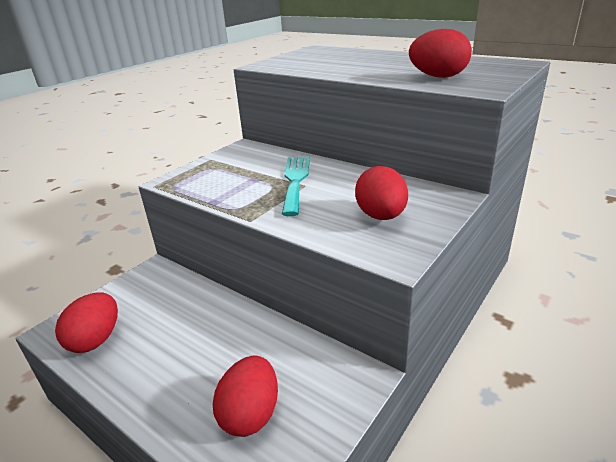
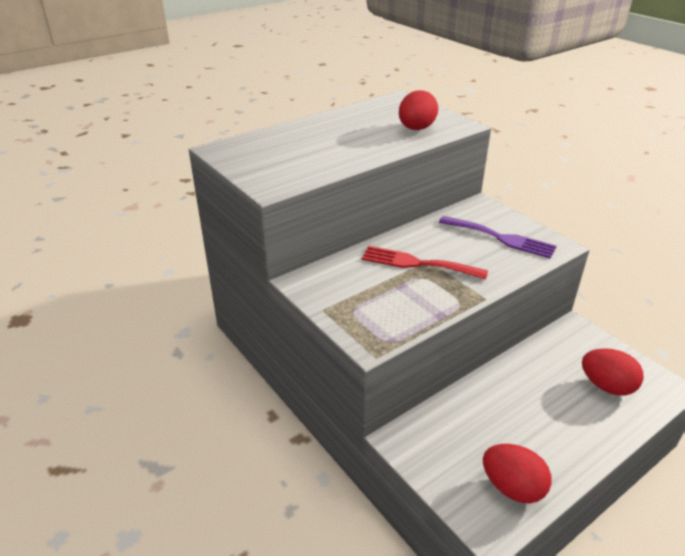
camera: 75 degrees left, 5 degrees up
turquoise fork [282,157,310,216] -> red fork [362,246,488,280]
red egg [355,166,408,220] -> purple fork [439,216,557,258]

